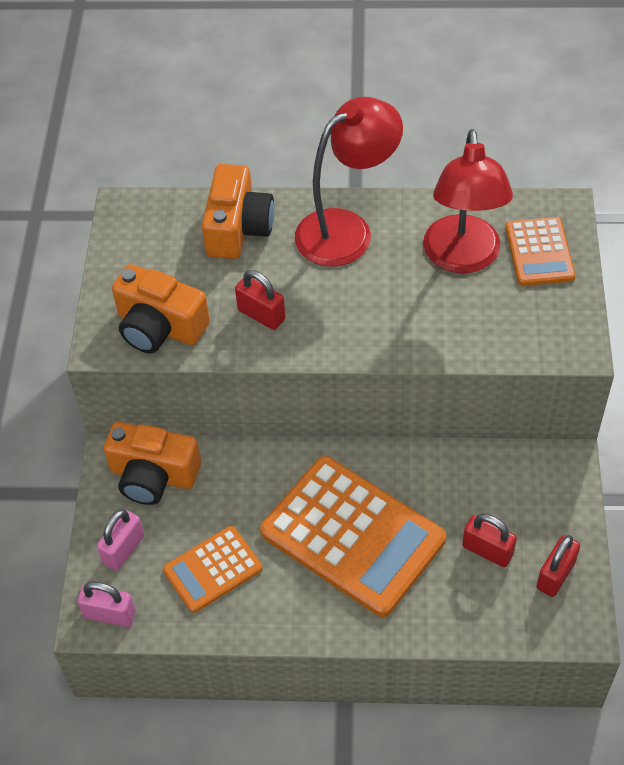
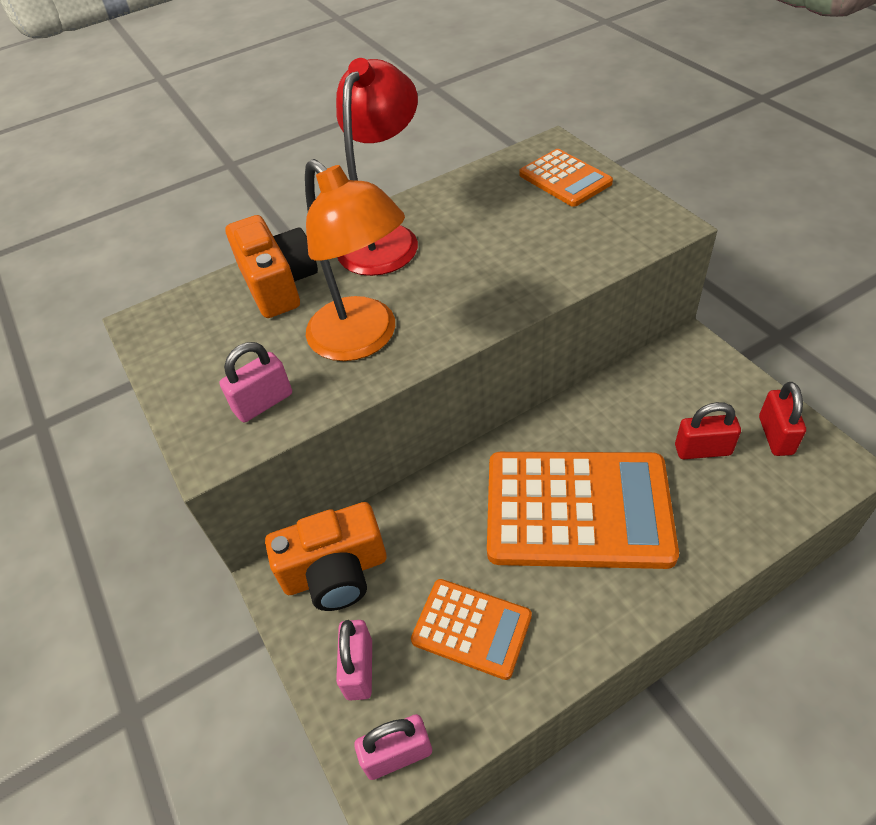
camera: 30 degrees left, 5 degrees down
orange camera [112,264,210,353] -> pink padlock [219,342,292,423]
orange calculator [163,526,263,613] -> orange calculator turned 90 degrees counterclockwise [411,579,532,680]
red padlock [235,270,285,330] -> orange lamp [305,159,405,361]
red lamp [423,129,513,274] -> none

